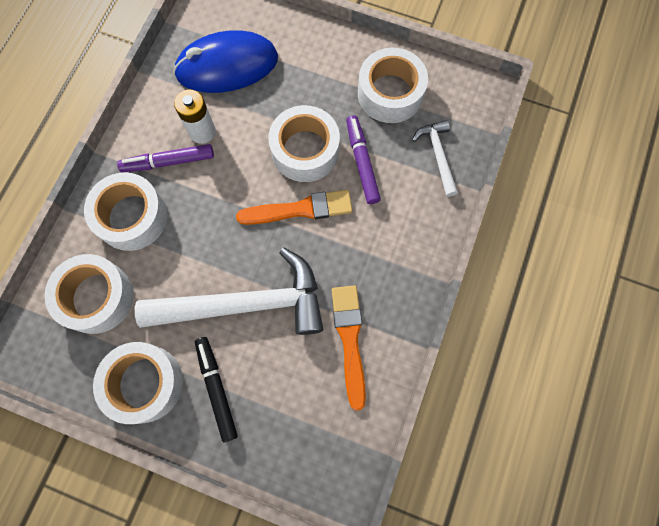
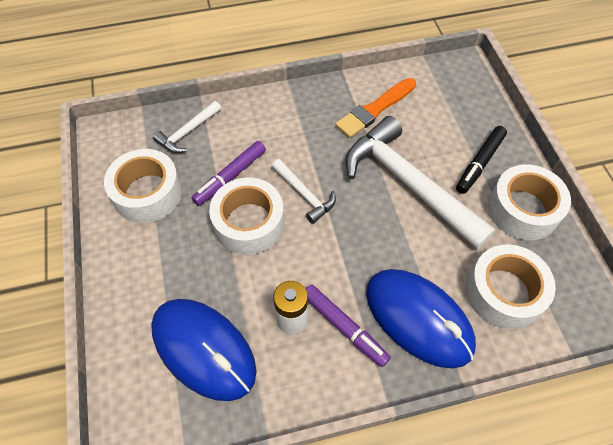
camera: 125 degrees left, 15 degrees down
white tape [84,172,167,251] -> blue mouse [366,269,476,369]
orange brush [236,190,352,225] -> white hammer [272,159,336,224]

